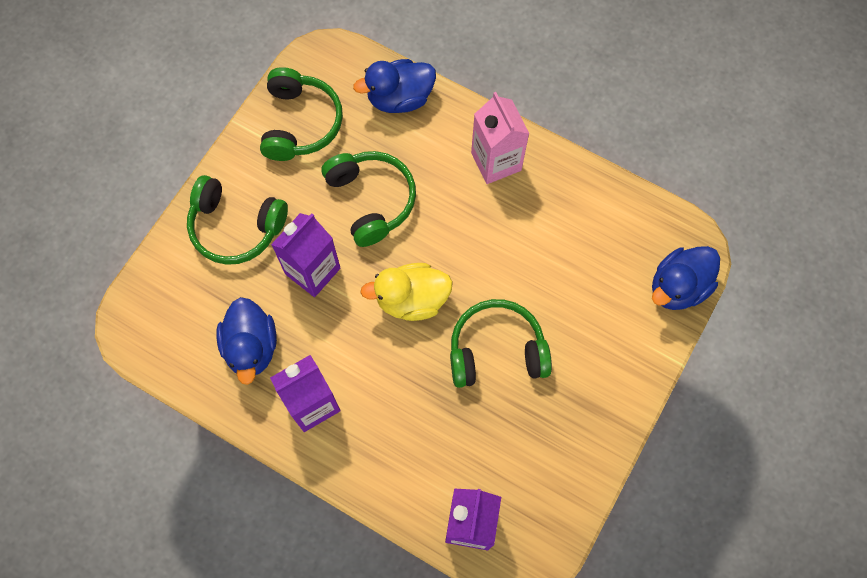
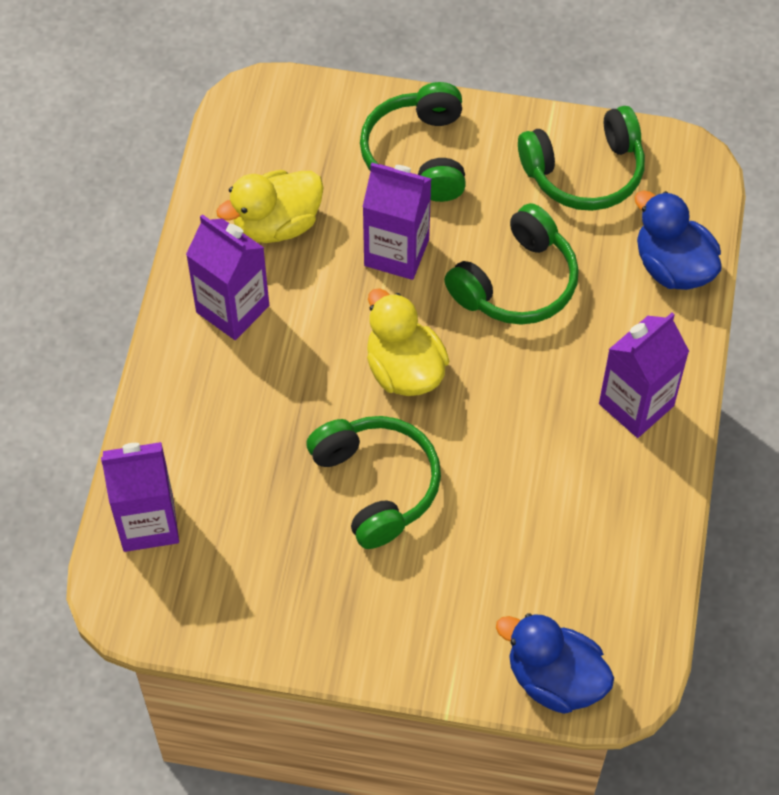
camera: 70 degrees right, 10 degrees down
blue duck [216,297,277,385] -> yellow duck [216,170,324,243]
pink carton [471,92,530,184] -> purple carton [599,313,689,438]

